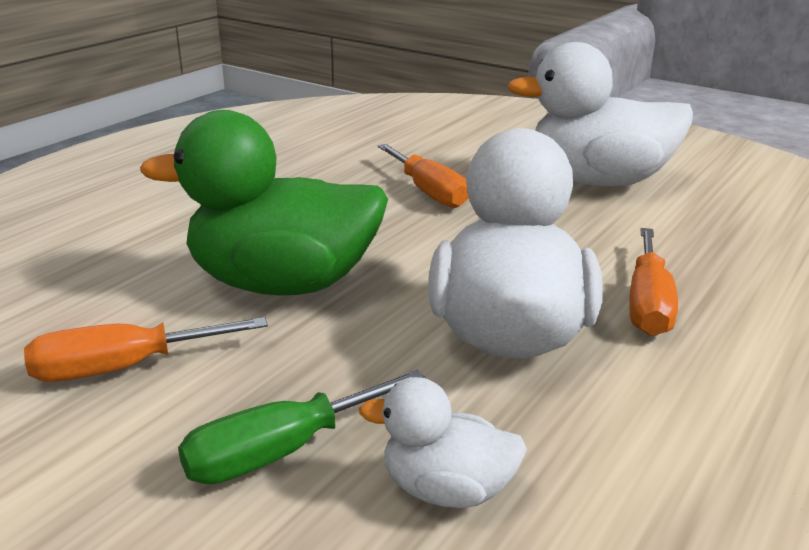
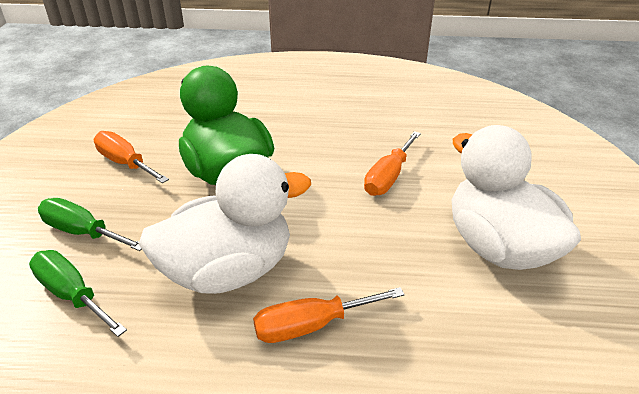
camera: 60 degrees right, 10 degrees up
white duck [359,377,527,508] -> green screwdriver [29,250,127,337]

